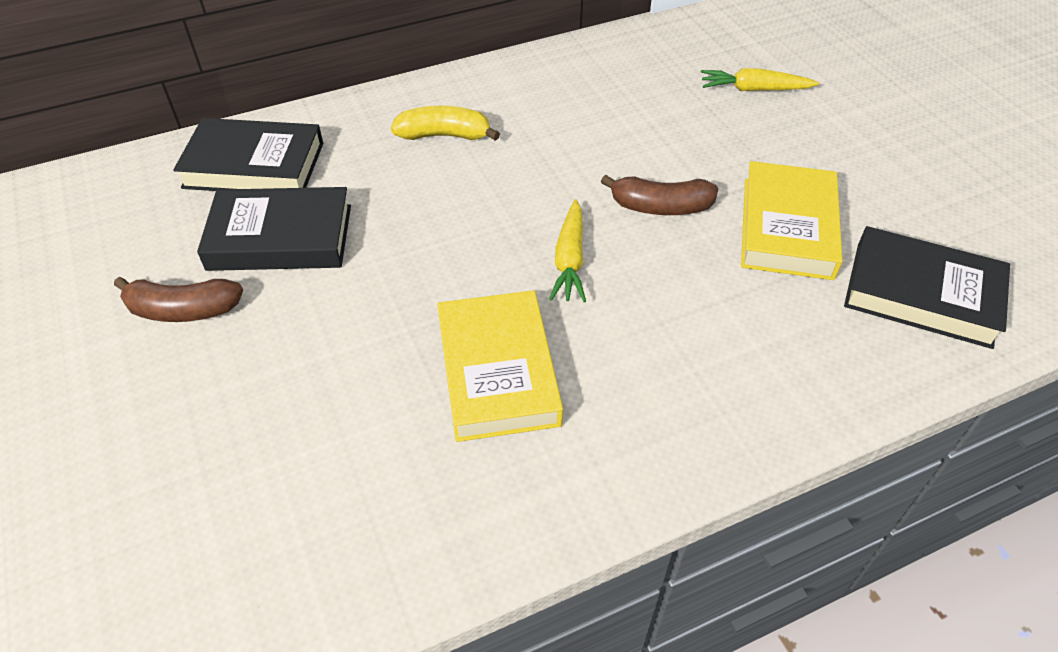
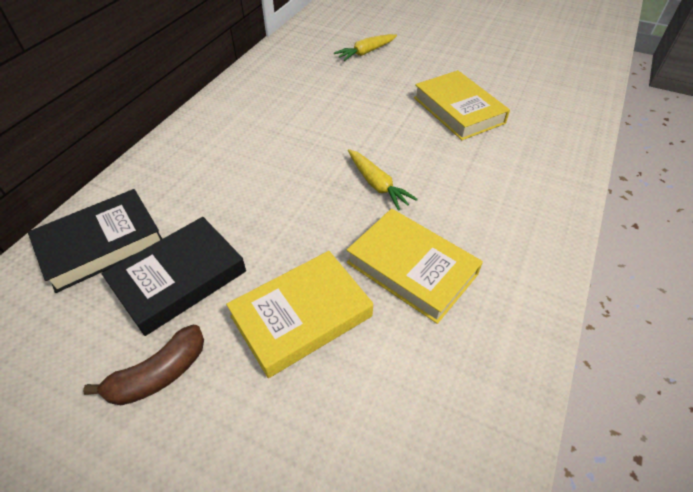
camera: 40 degrees left, 0 degrees up
yellow banana [391,106,500,141] -> none
brown banana [601,175,718,215] -> none
black book [844,226,1010,349] -> none
none -> yellow book [226,251,373,378]

